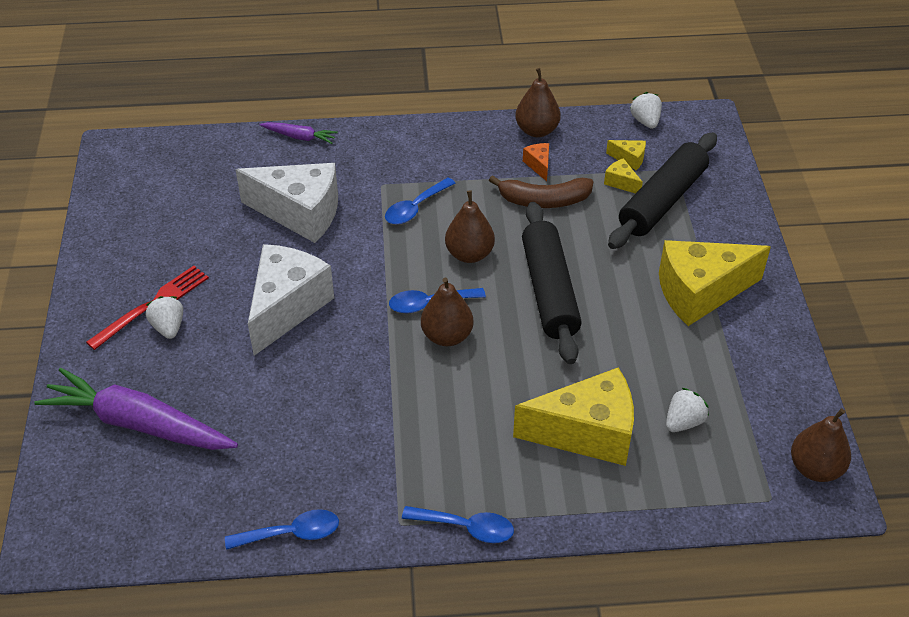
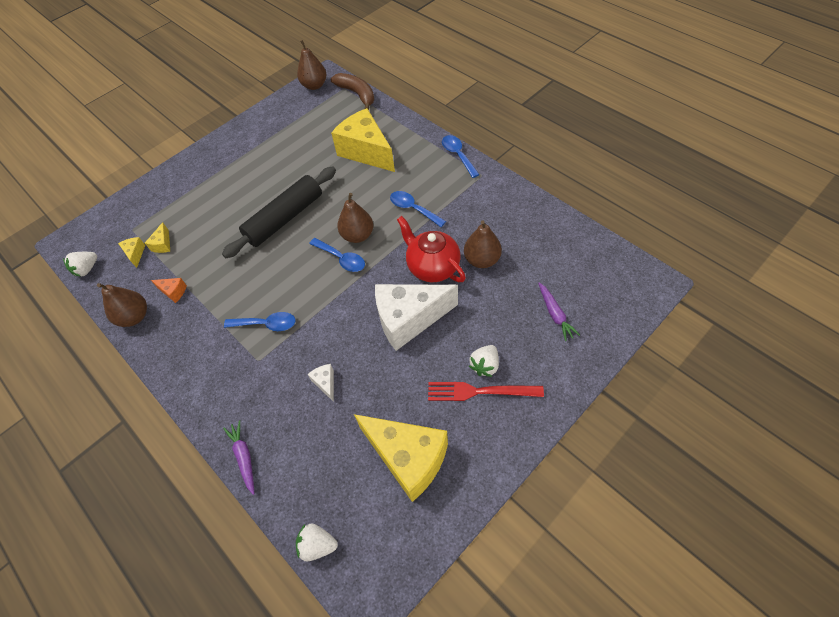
camera: 125 degrees left, 10 degrees up
purple carrot [34,367,238,450] -> purple carrot [538,282,580,341], size x0.46
blue spoon [225,509,339,550] -> blue spoon moved to [390,191,446,227]
white cheese [236,163,338,243] -> white cheese [308,364,334,402], size x0.40
brown pear [445,190,495,263] -> brown pear moved to [464,220,502,268]
brown banana [489,175,593,208] -> brown banana moved to [331,73,374,110]
orange cheese [523,143,549,181] -> orange cheese turned 105 degrees counterclockwise [151,278,187,303]
black rolling pin [608,132,717,249] -> none
yellow cheese [659,240,771,326] -> yellow cheese moved to [354,414,448,502]
white strawberry [666,388,709,432] -> white strawberry moved to [296,523,338,561]
none -> red teapot [397,216,466,282]

